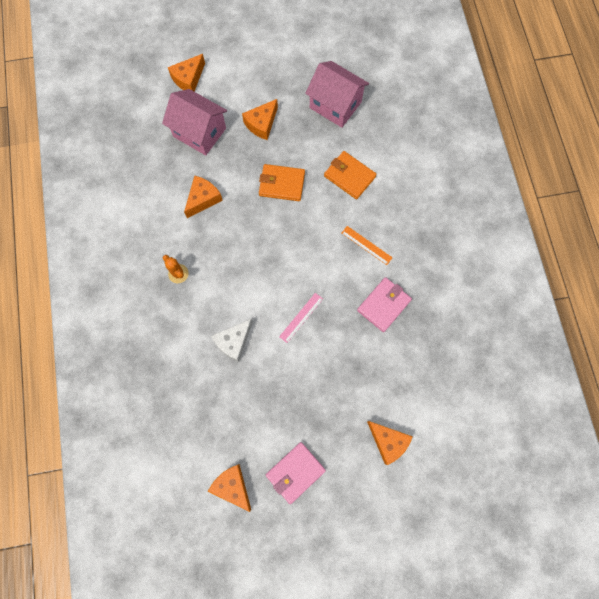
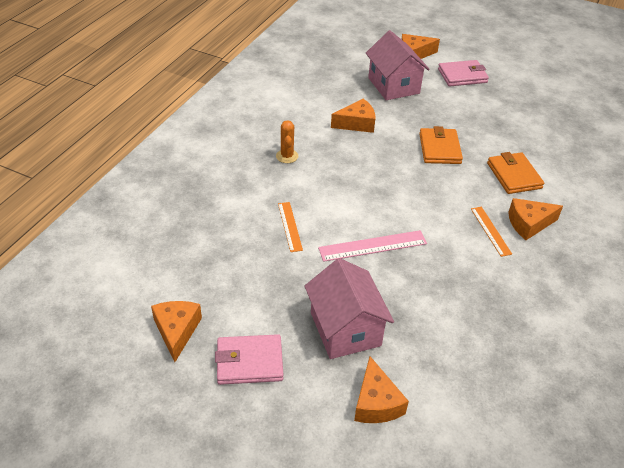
camera: 35 degrees right, 30 degrees down
white cheese [211,319,253,362] -> orange ruler [278,202,303,252]
orange cheese [242,99,278,140] -> orange cheese moved to [508,198,563,240]
orange wallet [259,164,305,201] -> orange wallet turned 45 degrees clockwise [419,126,463,164]
pink ruler [279,293,323,343] -> pink ruler [318,230,427,262], size x1.52
pink house [305,61,369,128] -> pink house moved to [304,258,394,359]
pink wallet [357,277,412,332] -> pink wallet moved to [438,60,489,86]

